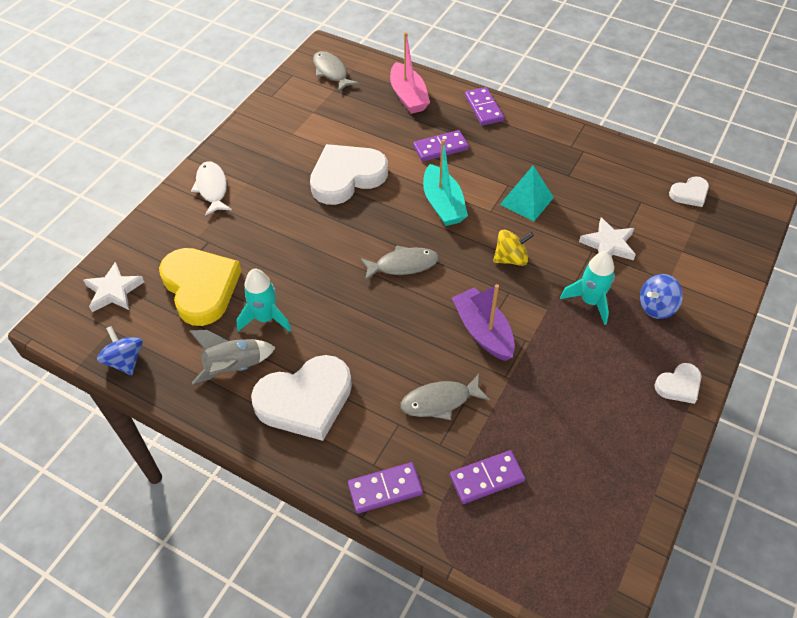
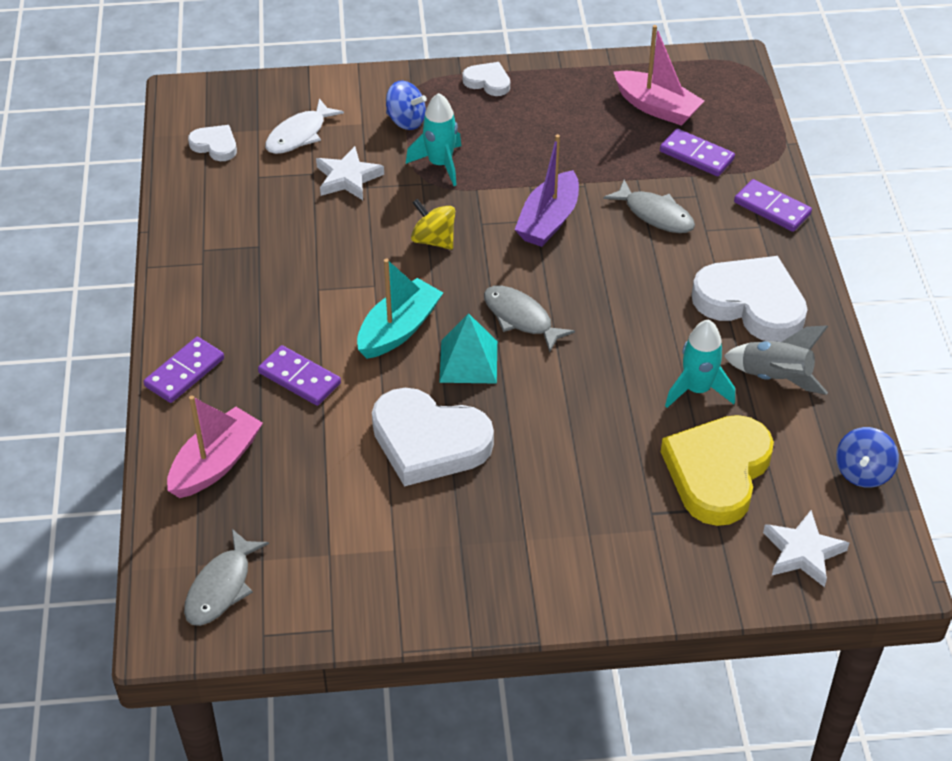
camera: 125 degrees left, 5 degrees down
white fish [191,161,232,216] -> white fish moved to [265,98,344,154]
turquoise pyramid [500,165,554,221] -> turquoise pyramid moved to [439,313,497,384]
none -> pink boat [614,25,704,126]

